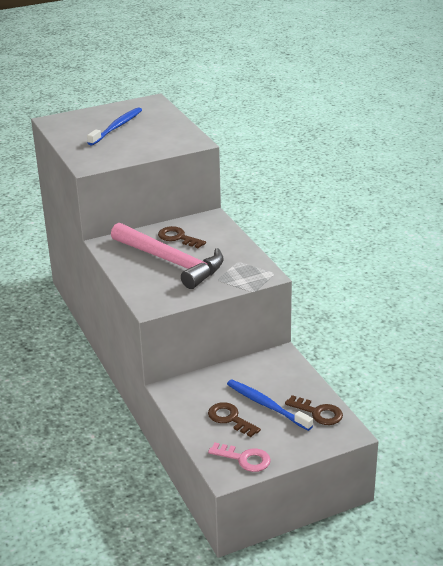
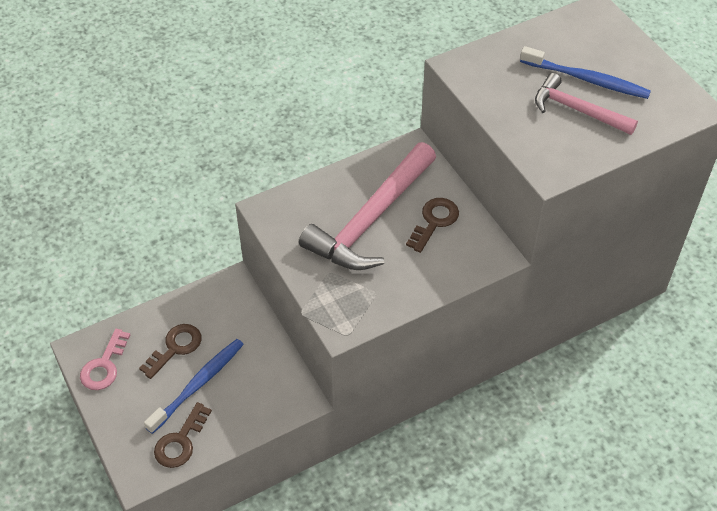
camera: 85 degrees right, 20 degrees up
none -> pink hammer [535,73,638,135]

